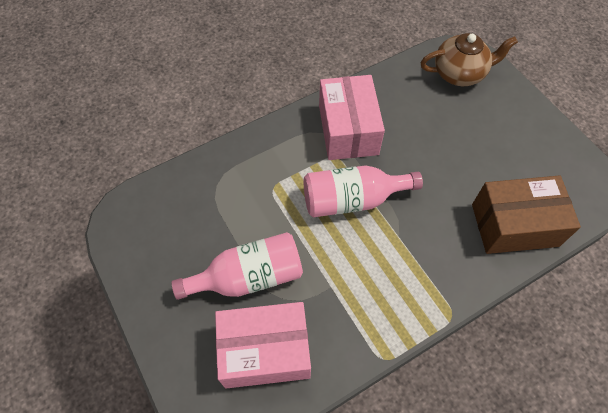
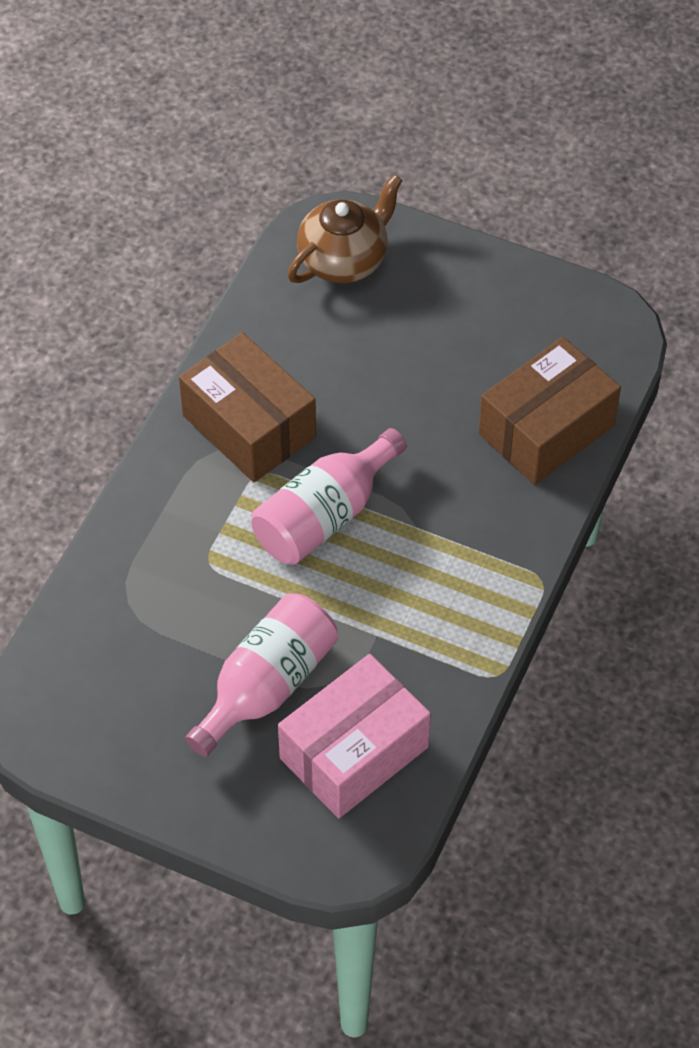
camera: 35 degrees left, 5 degrees down
pink box [319,75,385,160] -> brown box [179,332,316,482]

